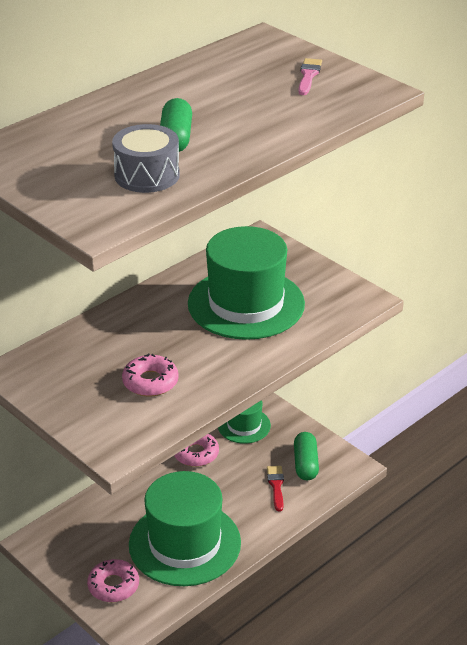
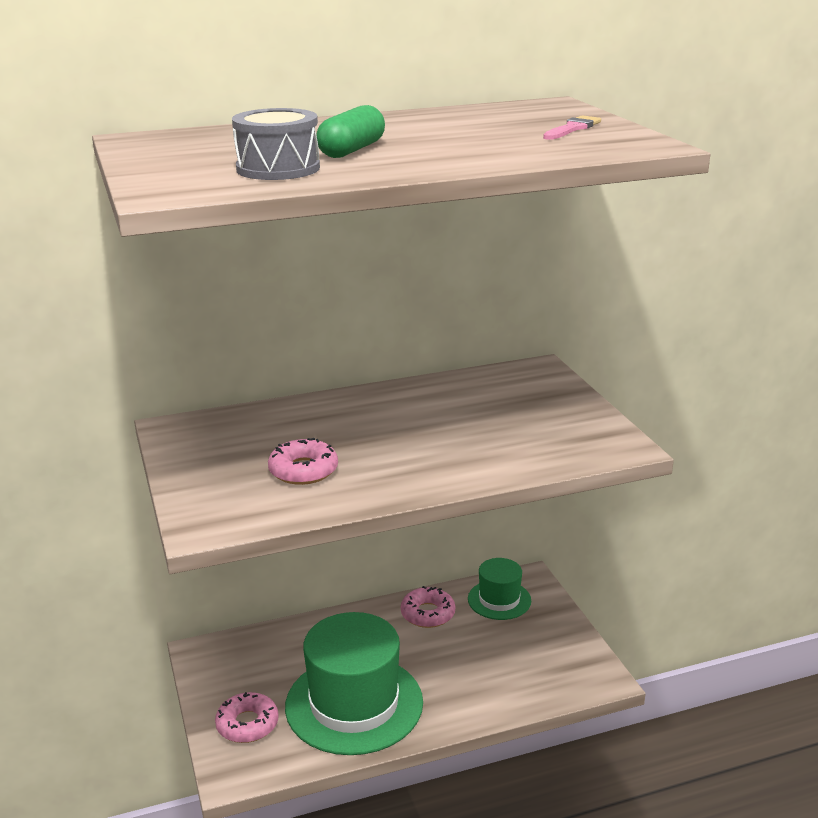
camera: 25 degrees right, 10 degrees down
green hat [188,226,305,340] -> none
red brush [267,466,284,511] -> none
green capsule [294,432,319,480] -> none

